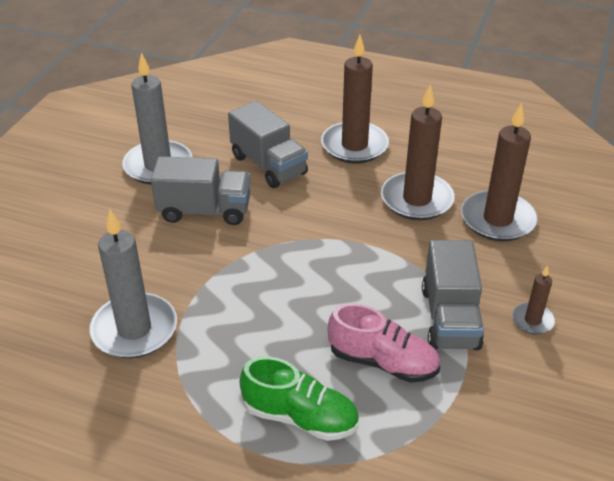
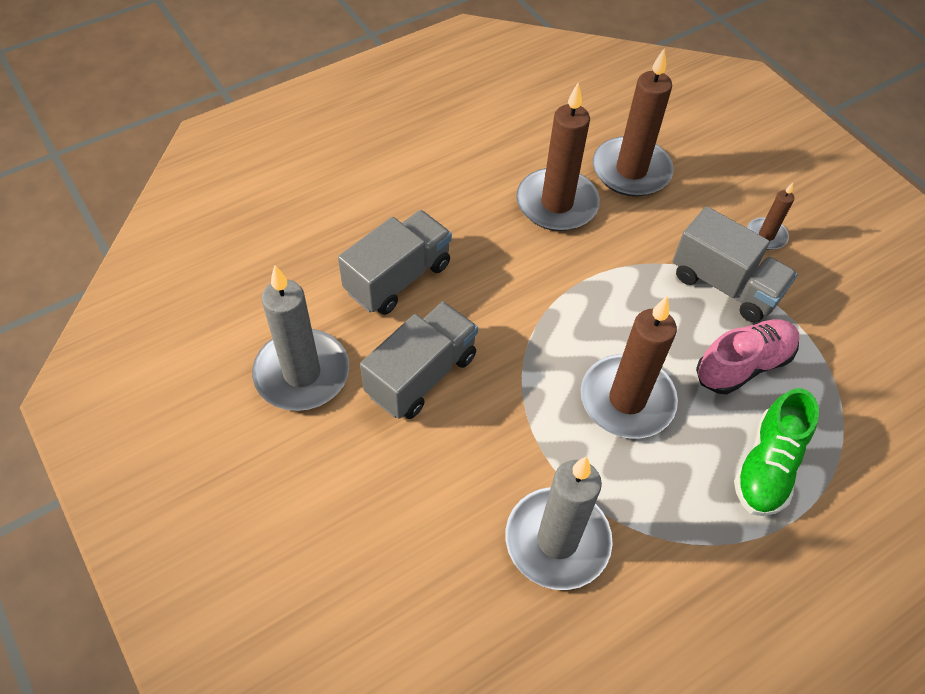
camera: 55 degrees left, 15 degrees up
grey truck [228,101,308,188] -> grey truck turned 45 degrees counterclockwise [338,210,452,315]
green shoe [240,357,359,441] -> green shoe turned 150 degrees clockwise [734,388,819,516]
brown candle [321,35,389,163] -> brown candle moved to [581,296,678,438]

